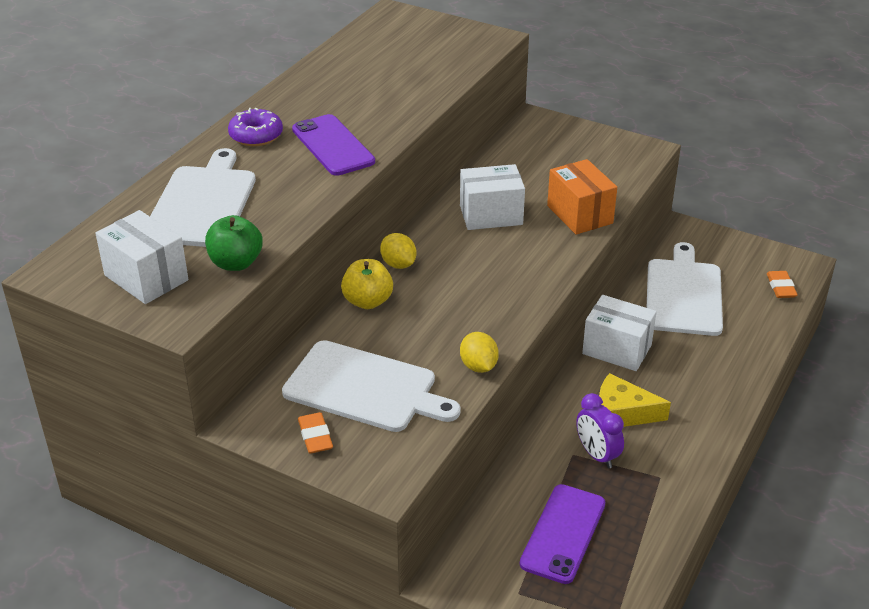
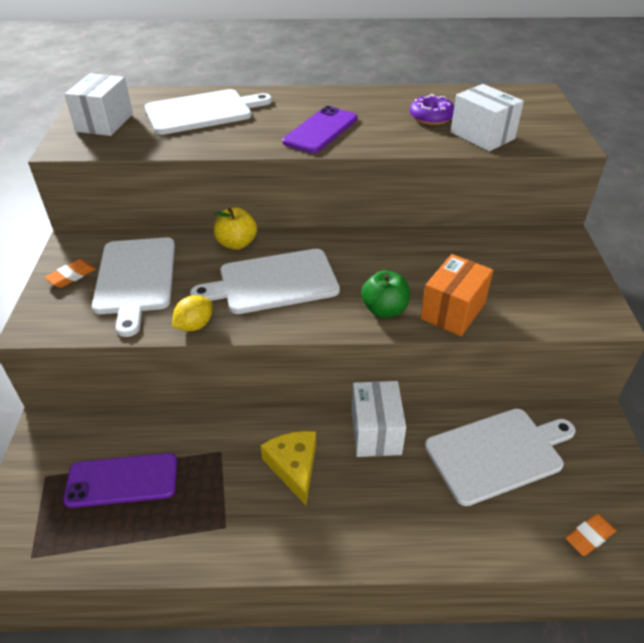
camera: 60 degrees right, 5 degrees up
green apple [205,215,263,271] -> green apple moved to [361,270,410,318]
purple donut [228,108,283,146] -> purple donut moved to [410,94,454,125]
yellow lemon [380,233,416,269] -> none
white box [460,164,525,230] -> white box moved to [451,84,524,151]
purple clock [576,393,624,468] -> none
none -> white cutting board [190,249,340,314]

